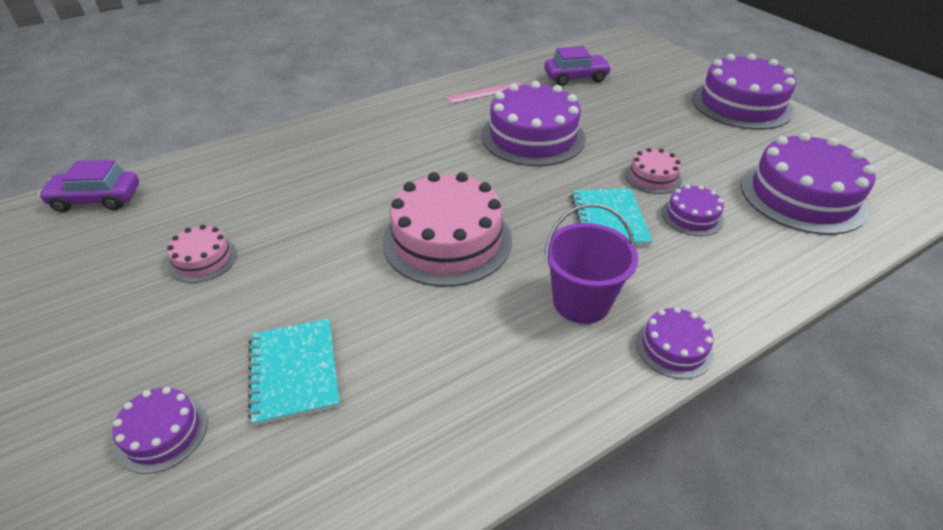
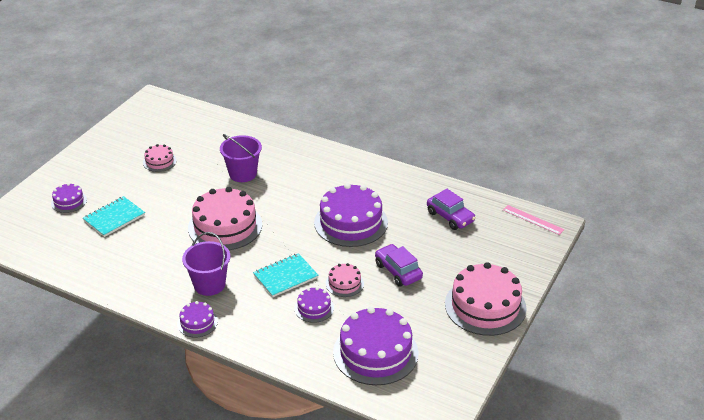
camera: 60 degrees right, 5 degrees down
purple car [38,160,139,212] -> purple car moved to [375,244,423,287]
pink ruler [446,82,522,104] -> pink ruler moved to [503,205,564,235]
purple cake [692,53,796,130] -> pink cake [445,262,527,336]
none -> purple bucket [220,134,262,182]

